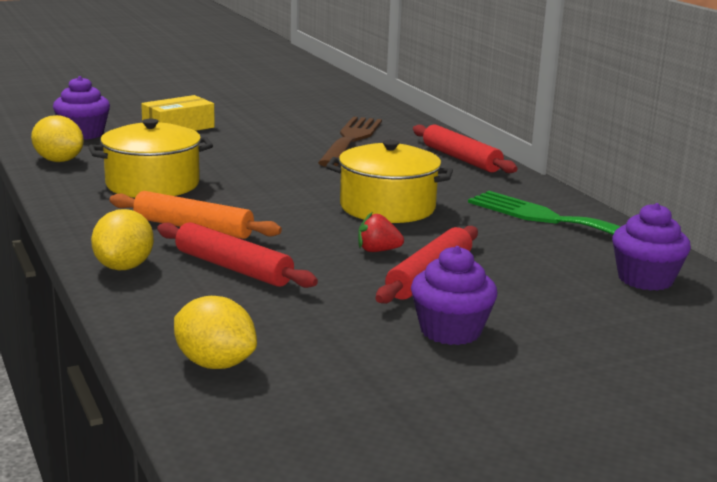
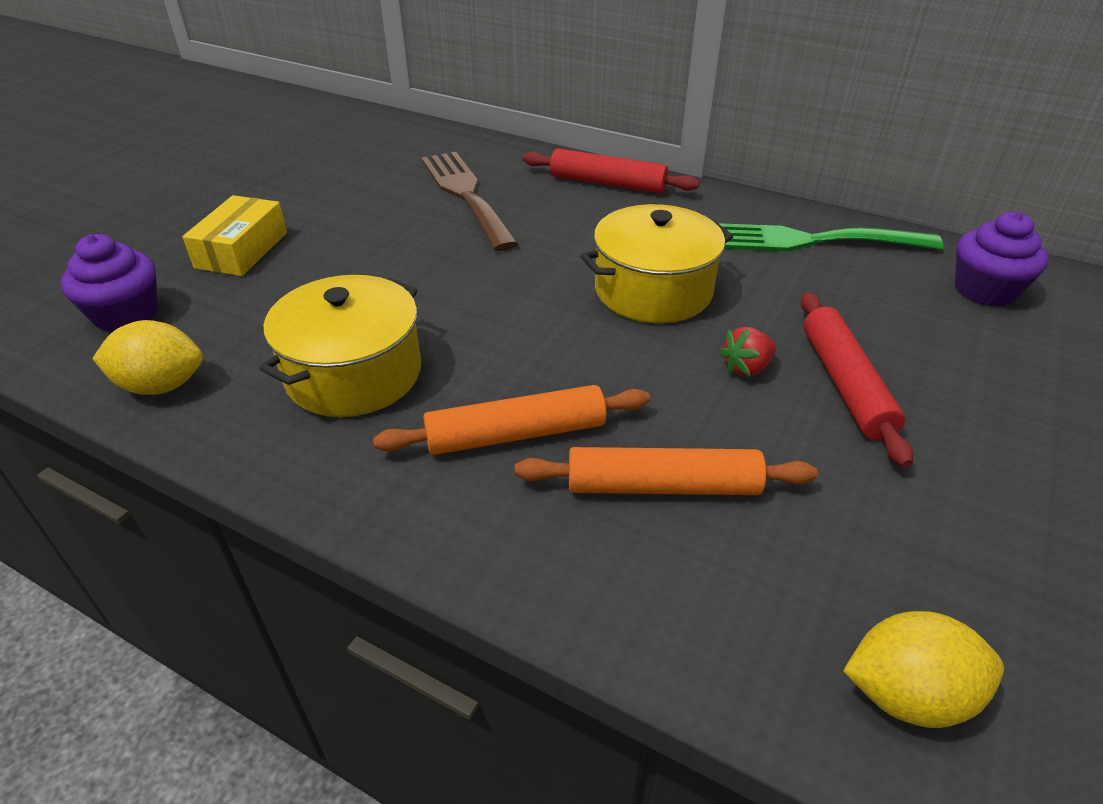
camera: 35 degrees left, 20 degrees up
yellow lemon [91,209,154,270] -> none
red rolling pin [157,222,318,288] -> orange rolling pin [515,447,818,495]
purple cupcake [411,246,497,345] -> none

